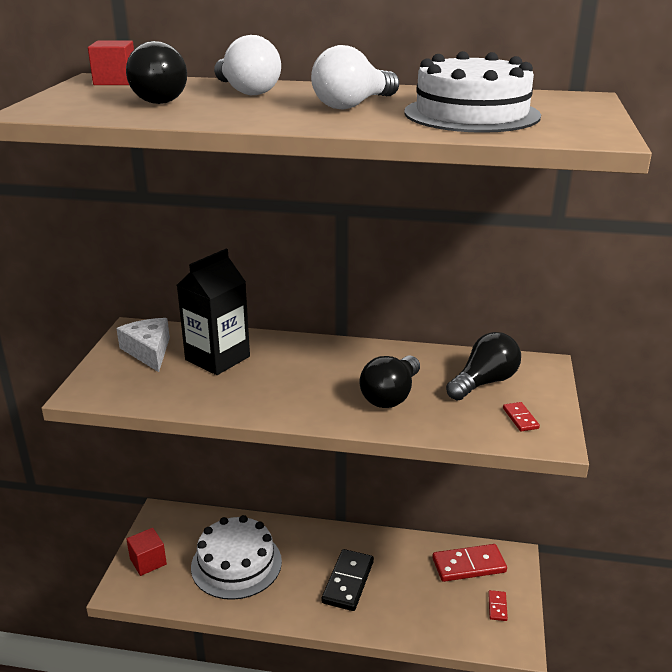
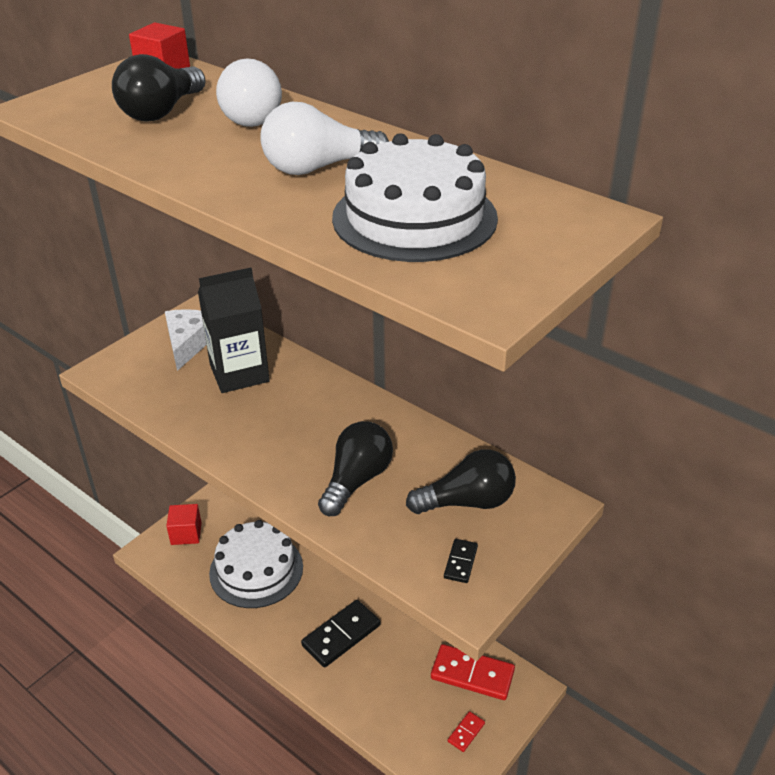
camera: 30 degrees right, 10 degrees up
black light bulb [360,356,420,408] -> black light bulb turned 150 degrees clockwise [318,421,393,516]
red domino [503,402,540,432] -> black domino [444,539,478,583]

